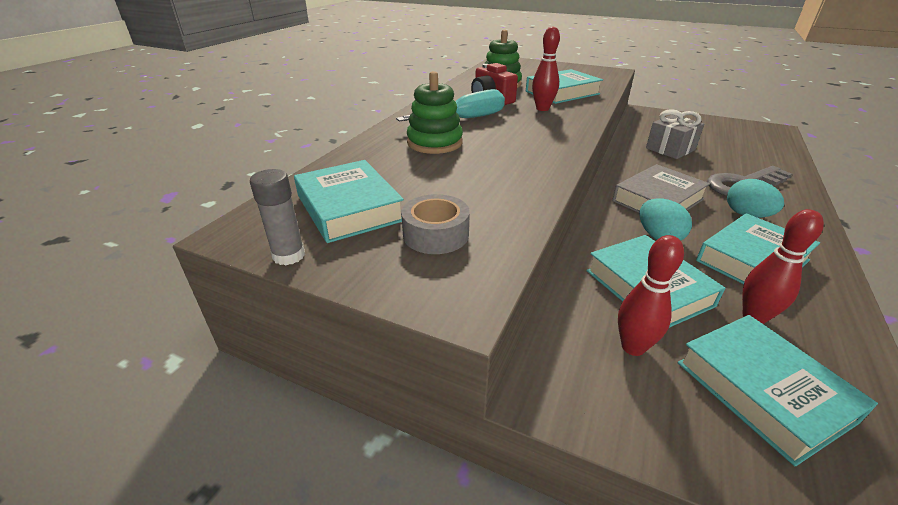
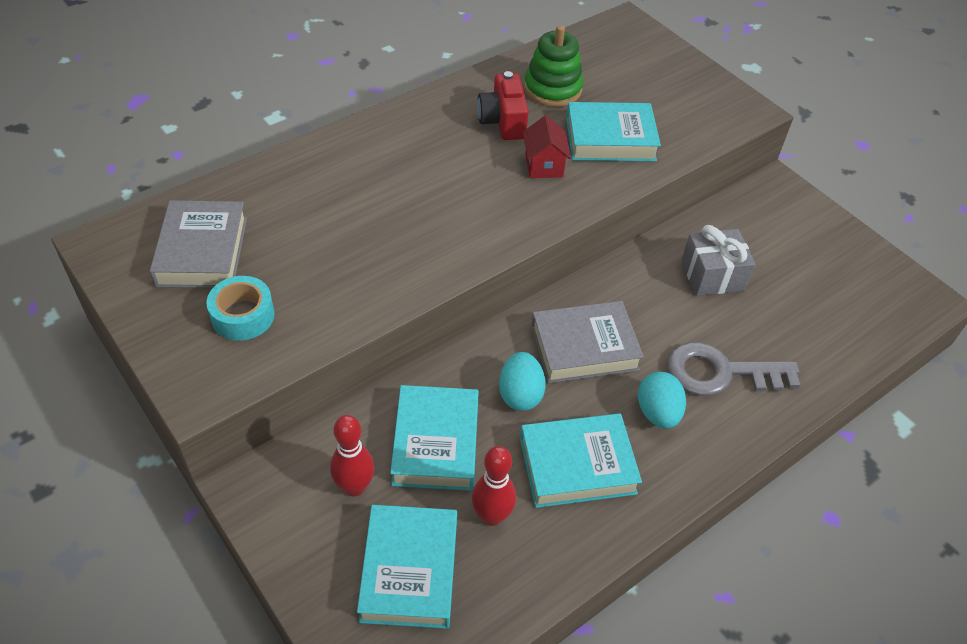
camera: 25 degrees right, 15 degrees up
grey glue stick [250,169,305,265] -> none
turquoise book [294,160,404,243] -> grey book [150,200,247,288]
turquoise screwdriver [396,89,505,122] -> none
grey tape [401,194,470,254] -> turquoise tape [206,276,275,341]
green stacking toy [407,71,463,154] -> none
red bowling pin [532,26,560,111] -> red house [523,115,571,178]

